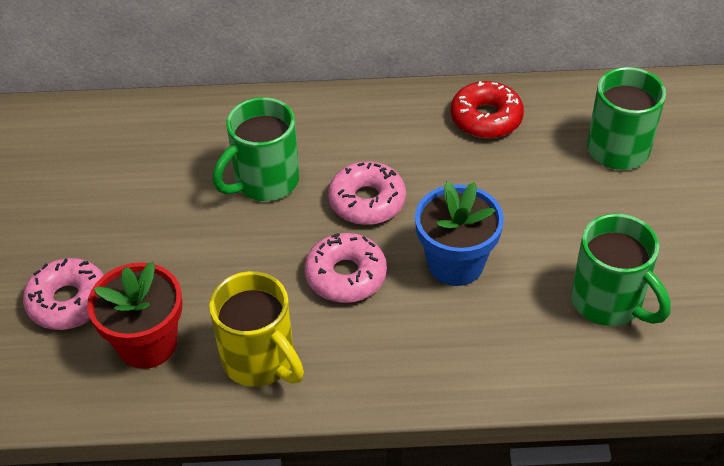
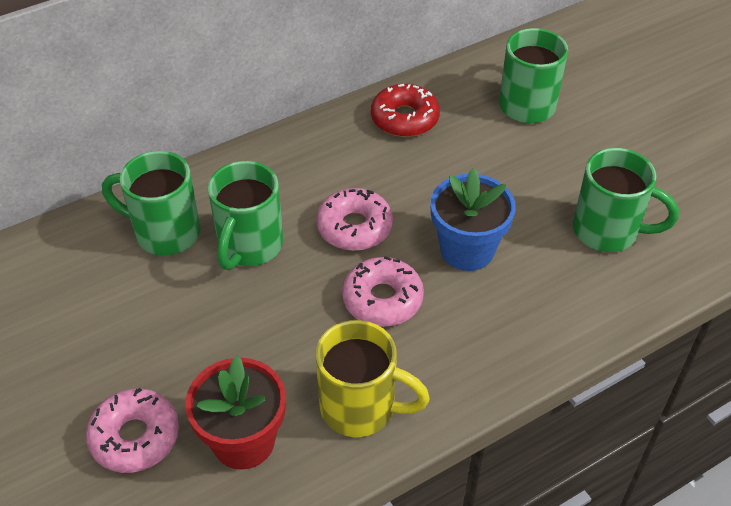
camera: 30 degrees left, 0 degrees up
none -> green mug [102,151,200,255]

